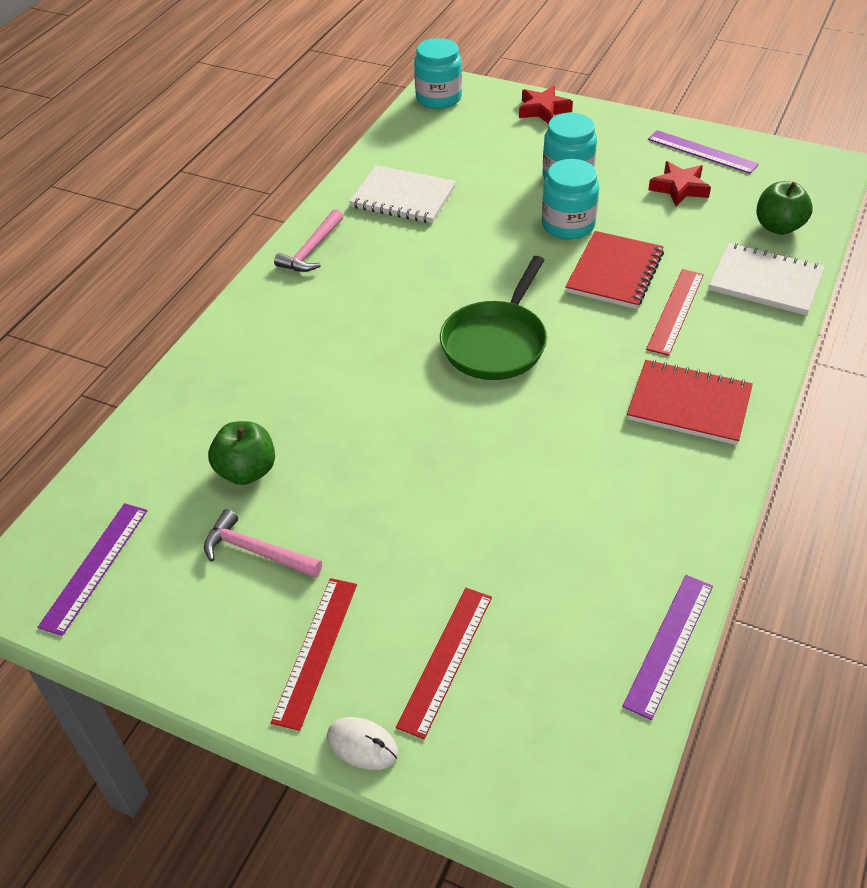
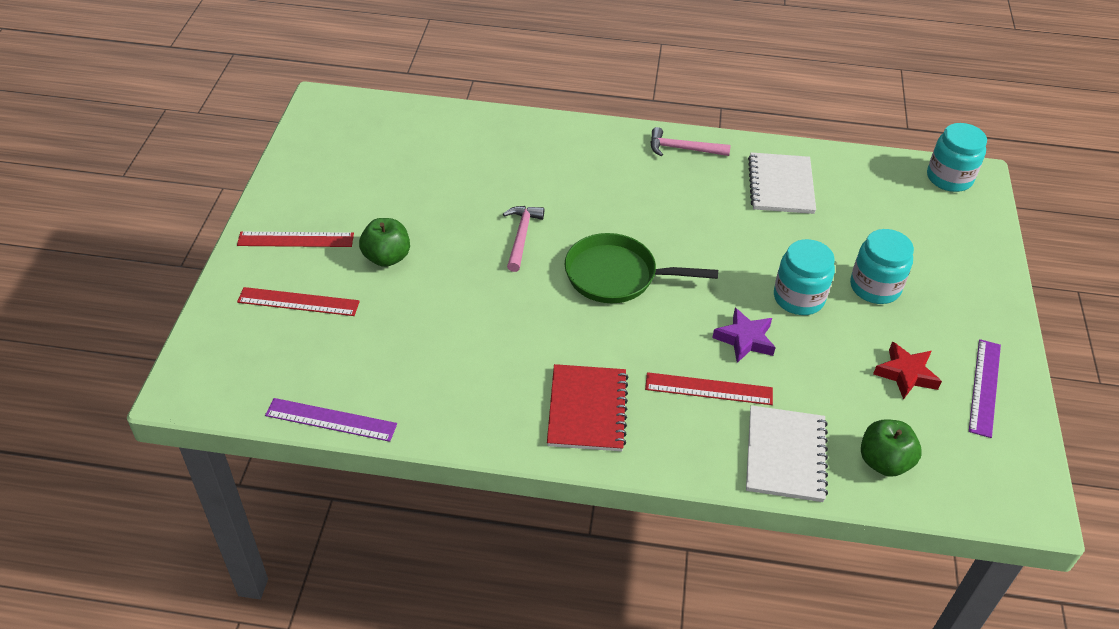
camera: 70 degrees right, 0 degrees up
purple ruler [38,503,148,636] -> none
pink hammer [204,509,322,578] -> pink hammer moved to [503,206,544,272]
green apple [208,421,275,485] -> green apple moved to [359,218,410,267]
white mouse [327,717,399,770] -> none
red star [519,86,573,124] -> none
red notebook [565,231,664,309] -> purple star [712,308,776,363]

